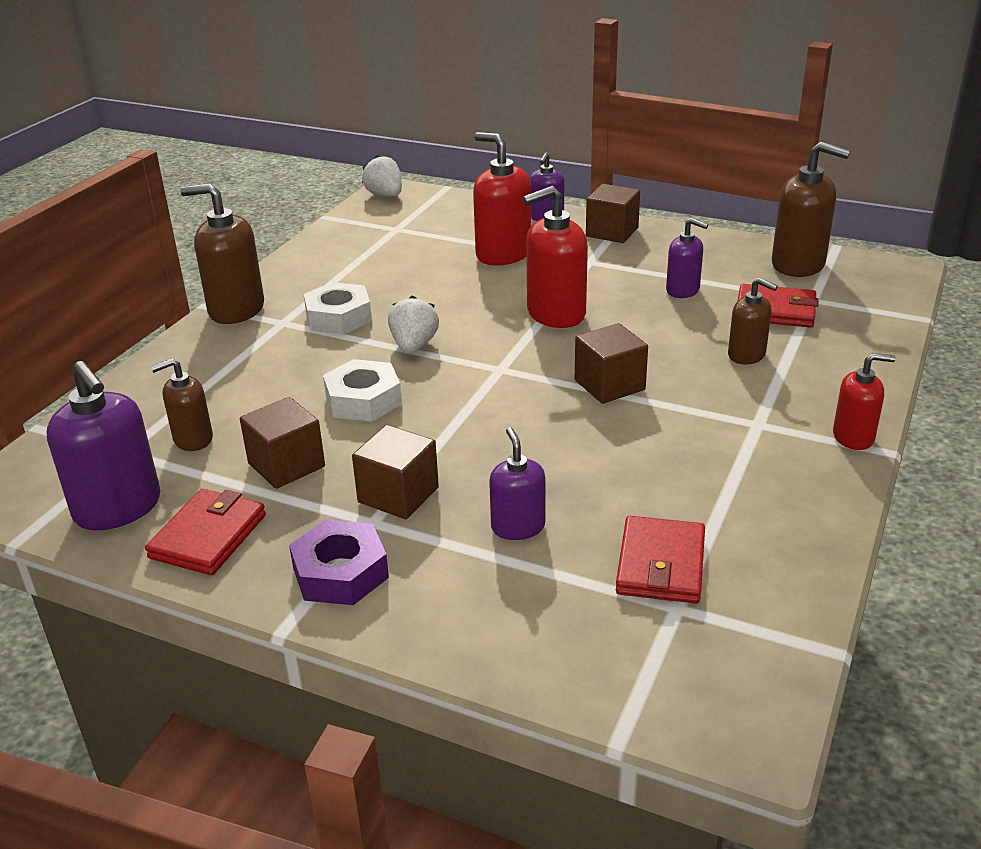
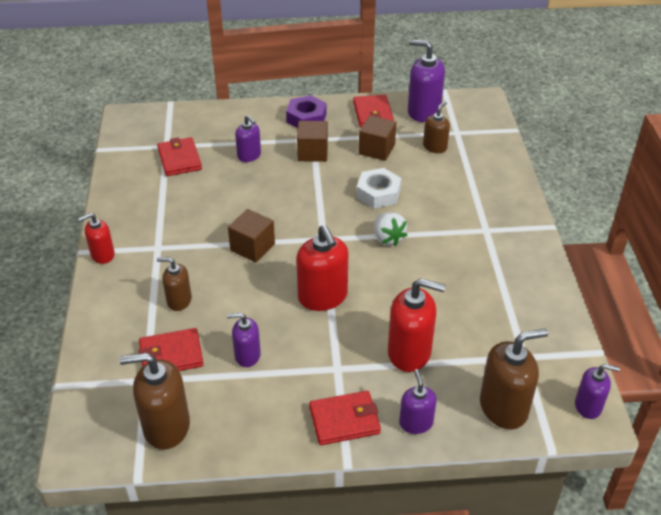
camera: 150 degrees right, 10 degrees up
brown soap dispenser [180,183,264,324] -> brown soap dispenser moved to [480,329,548,429]
white nut [304,282,372,335] -> none
white strawberry [362,155,402,197] -> purple soap dispenser [575,364,620,419]
red soap dispenser [523,186,588,328] -> red soap dispenser turned 120 degrees clockwise [296,225,348,311]
brown cube [586,184,640,243] -> red wallet [309,391,381,445]

